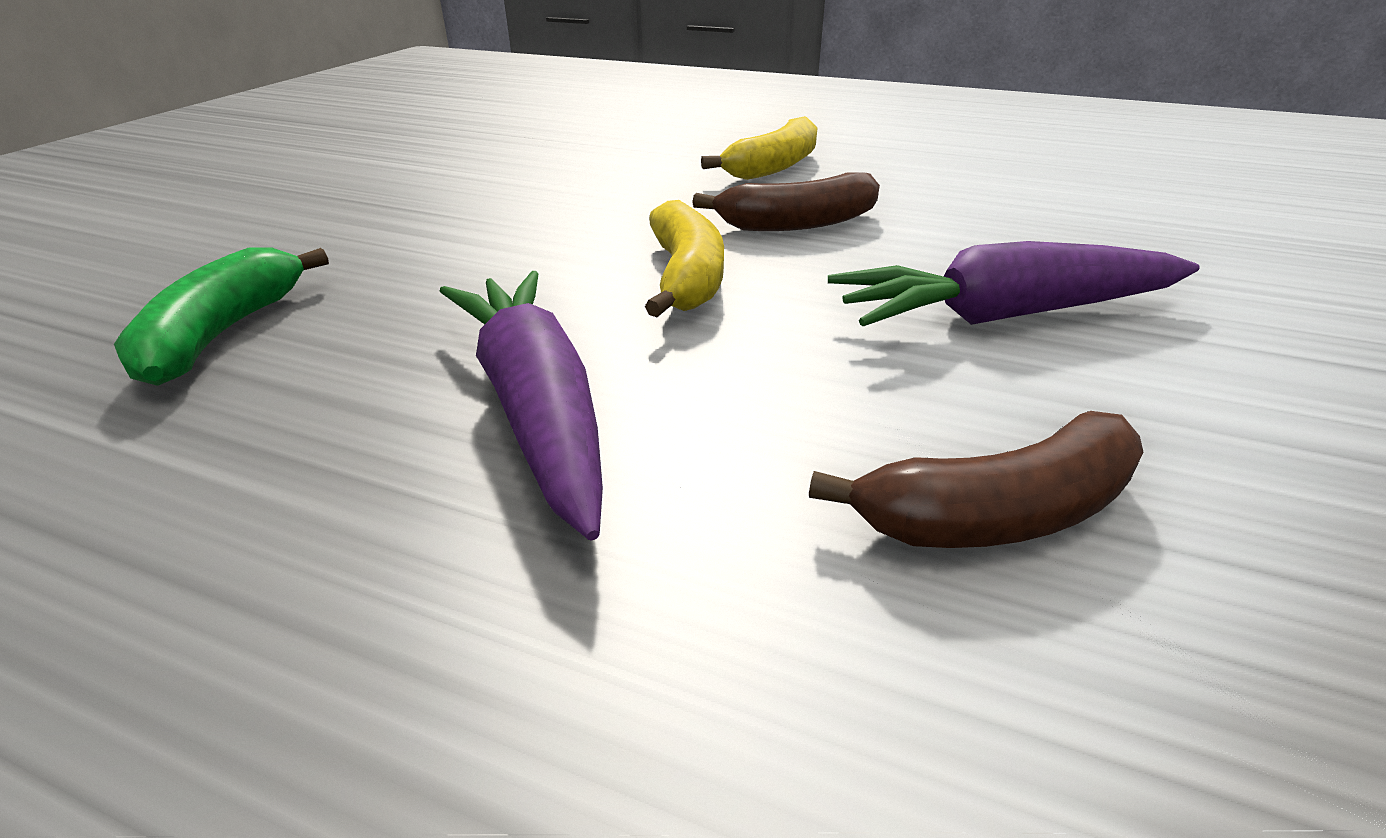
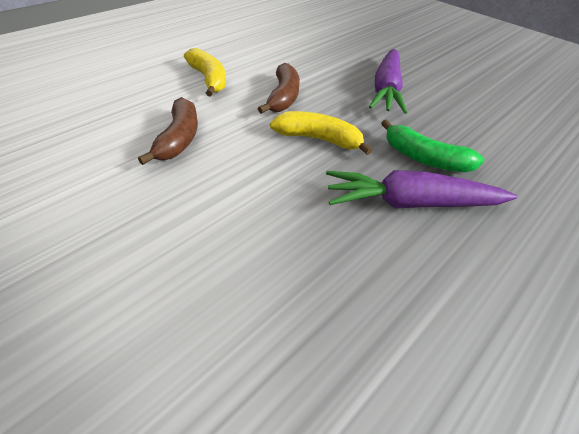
camera: 70 degrees left, 10 degrees up
green banana [114,247,329,386] -> green banana moved to [381,119,484,172]
brown banana [809,411,1143,548] -> brown banana moved to [138,97,198,165]

